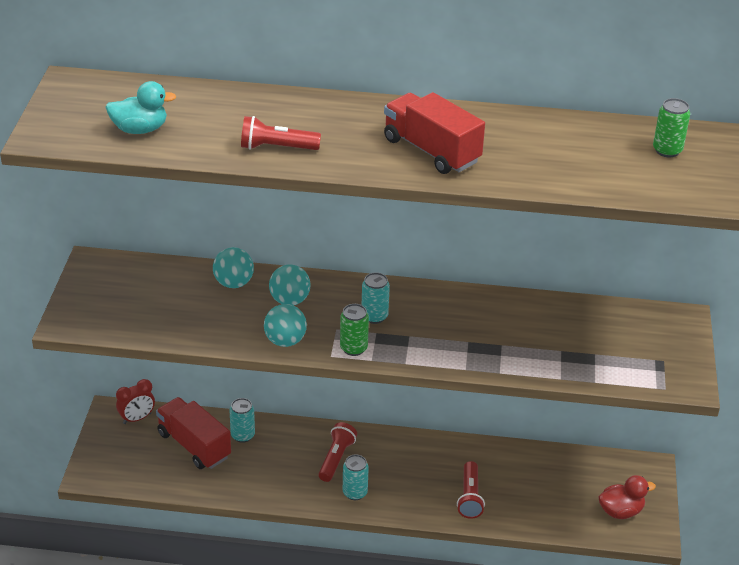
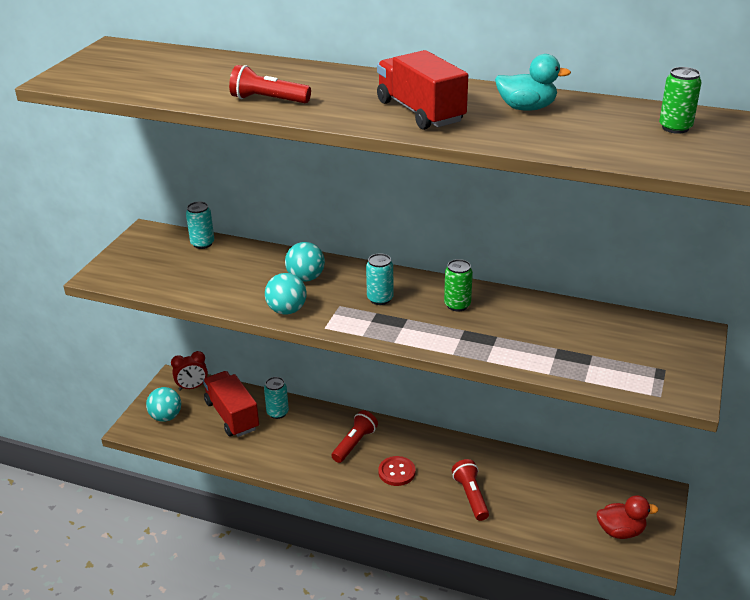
camera: 15 degrees right, 5 degrees down
turquoise duck [106,81,177,134] -> turquoise duck moved to [495,54,571,111]
turquoise ball [213,247,254,288] -> turquoise ball moved to [146,387,181,422]
green can [340,304,369,356] -> green can moved to [444,259,473,311]
turquoise can [343,454,369,500] -> turquoise can moved to [186,202,214,249]
red flashlight [457,461,485,519] -> red flashlight turned 150 degrees clockwise [452,459,489,521]
none -> red button [379,456,415,486]

